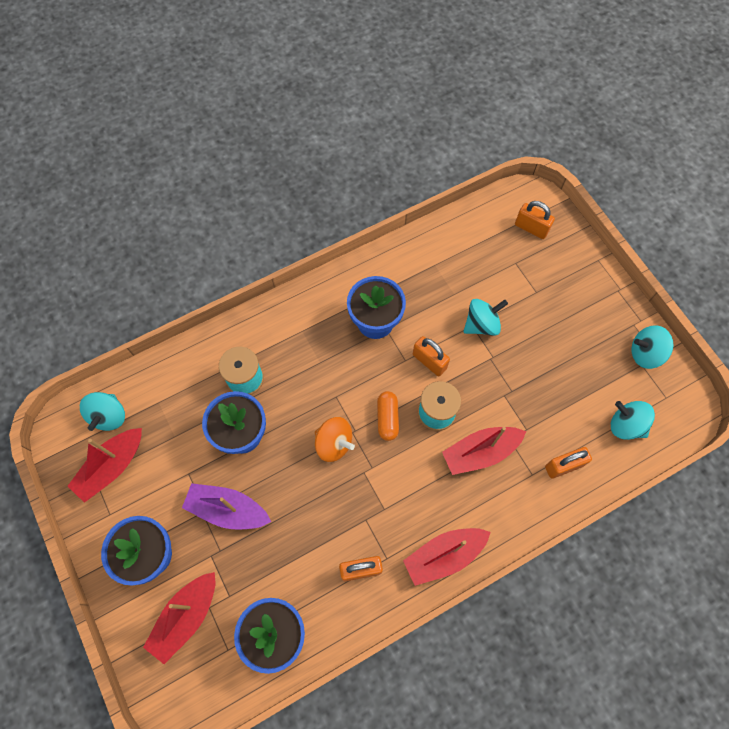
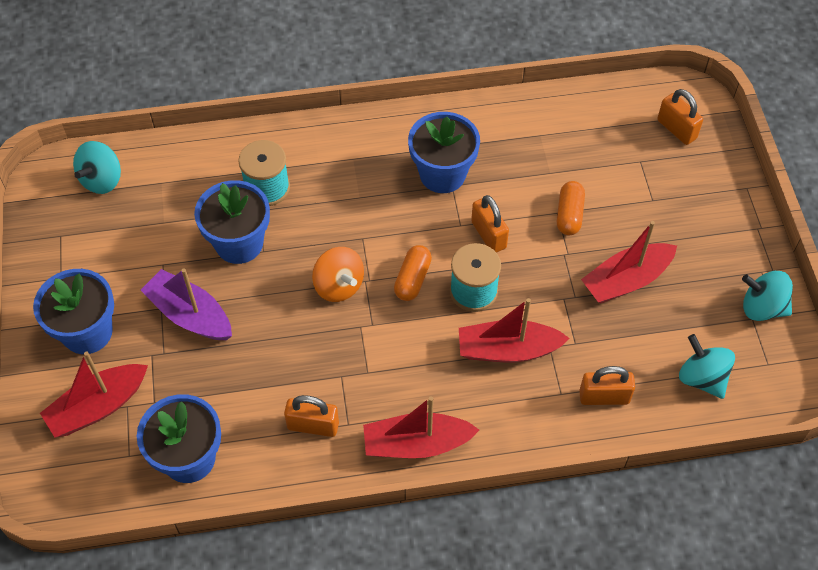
camera: 20 degrees right, 10 degrees down
red boat [68,428,142,503] -> red boat moved to [581,221,677,303]
turquoise spinning top [463,299,508,336] -> orange capsule [557,181,585,235]

